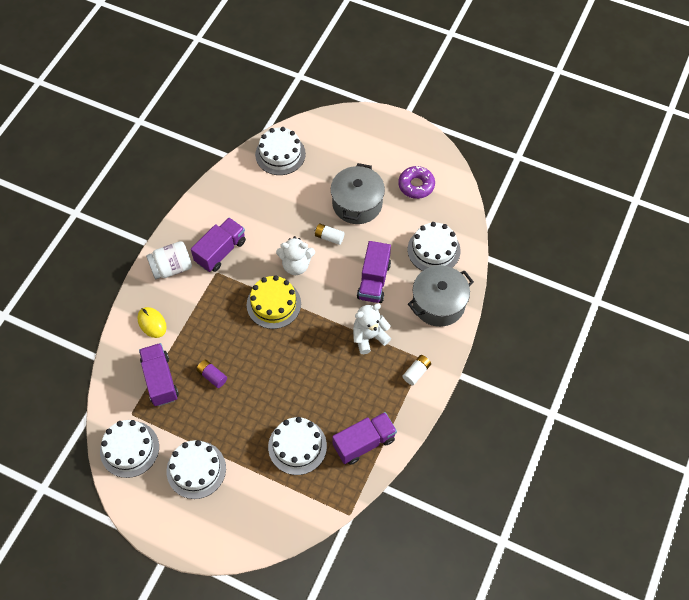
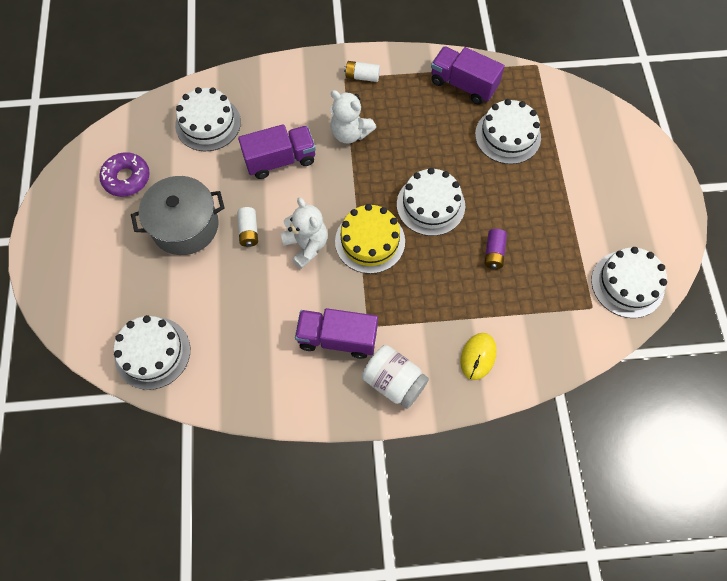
camera: 120 degrees left, 5 degrees up
purple truck [139,343,179,406] -> none
white cake [167,440,226,499] -> white cake moved to [397,168,465,236]
grey pot [408,265,474,327] -> none

